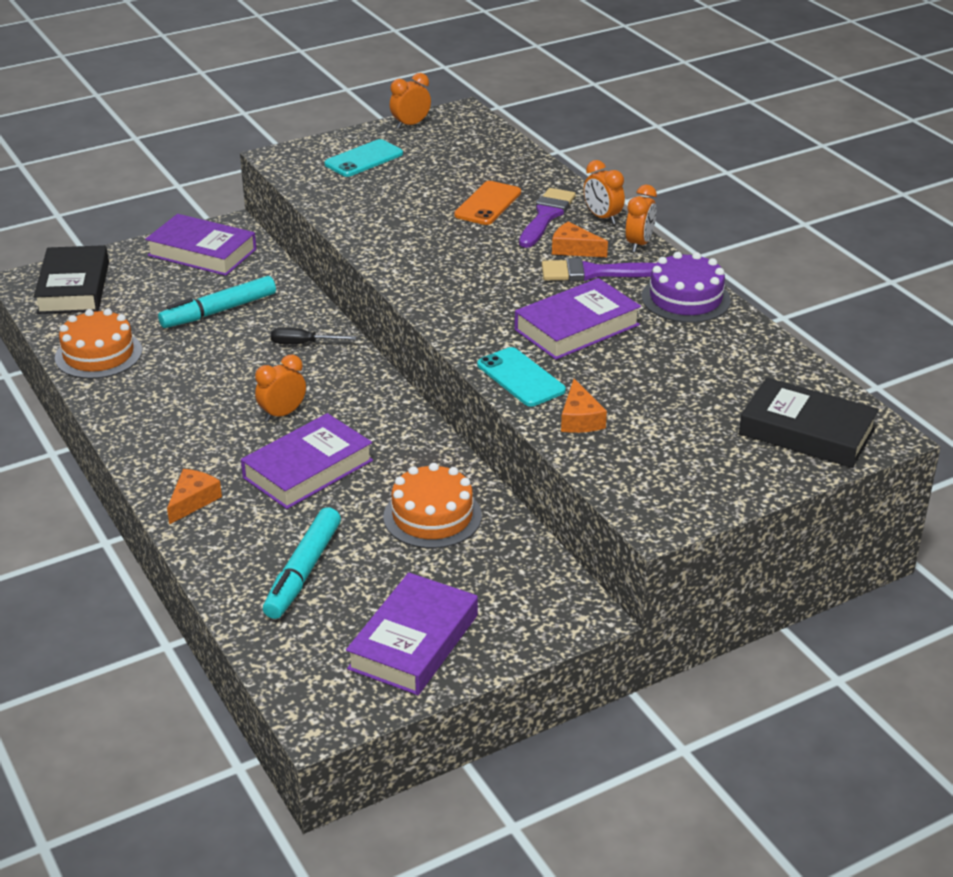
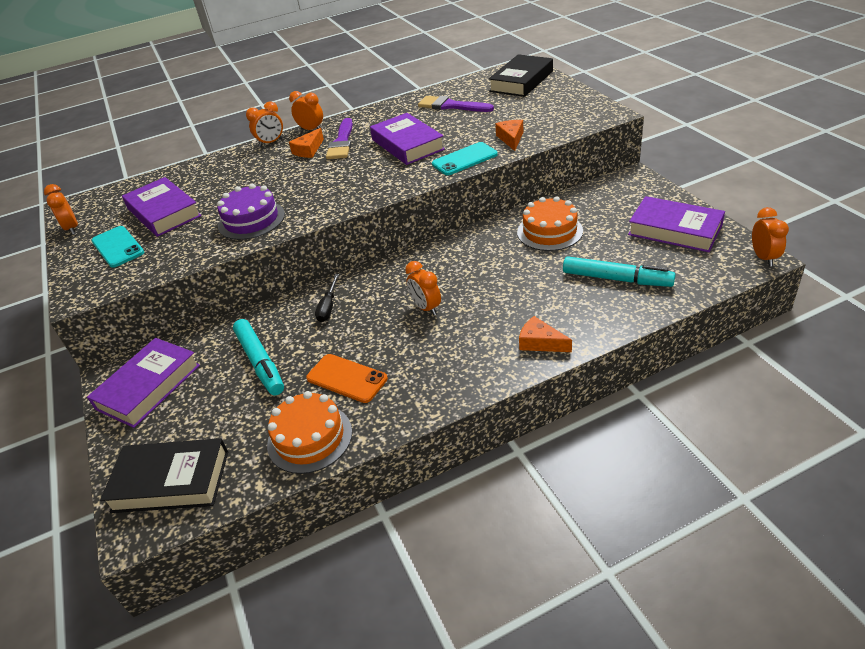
camera: 80 degrees left, 5 degrees up
purple book [241,413,373,509] -> purple book moved to [122,177,202,237]
orange phone [454,181,521,225] -> orange phone moved to [306,354,388,403]
purple brush [519,188,576,248] -> purple brush moved to [418,96,494,112]
orange cheese [561,379,607,433] -> orange cheese turned 90 degrees counterclockwise [495,120,524,151]
purple cake [641,252,731,323] -> purple cake moved to [217,184,285,240]
none -> orange clock [752,207,789,267]

